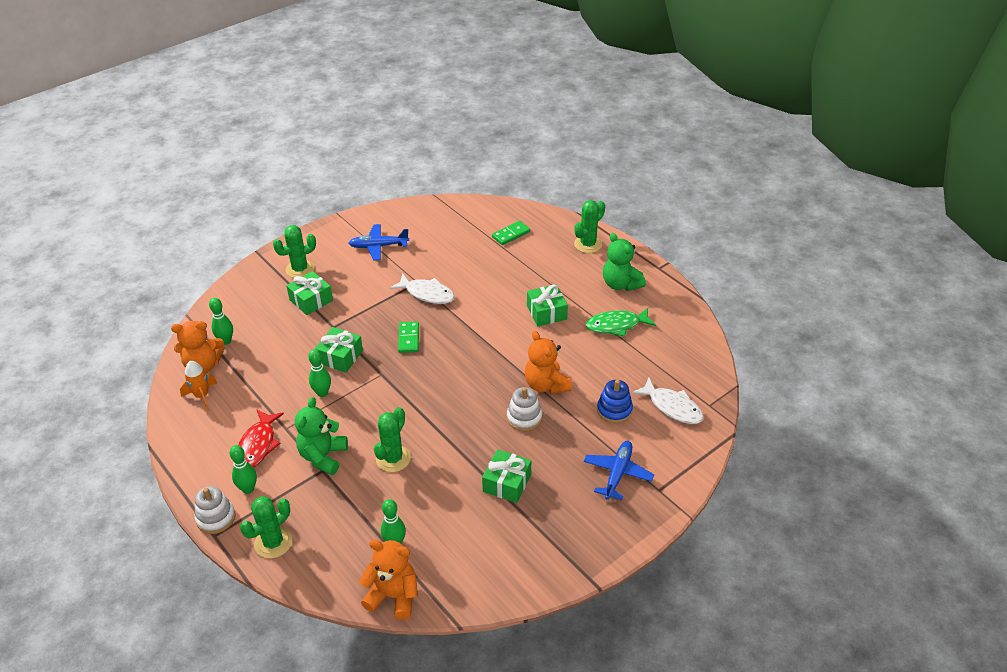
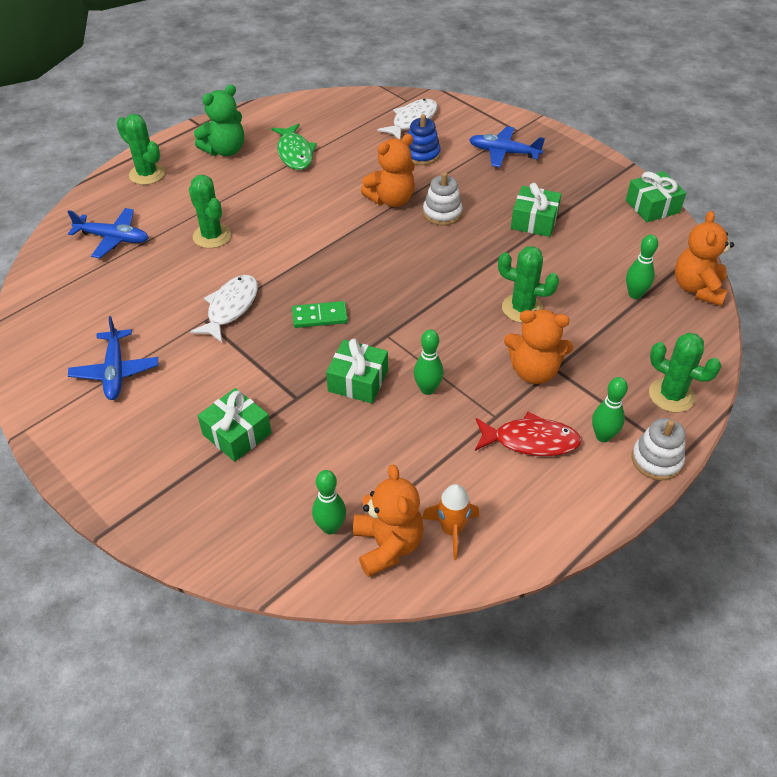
camera: 95 degrees left, 5 degrees up
green cactus [273,225,316,278] -> green cactus moved to [189,175,231,248]
green teddy bear [295,397,348,475] -> orange teddy bear [504,310,573,384]
green domino [492,221,530,245] -> blue plane [67,208,149,258]
green gift [527,284,568,326] -> green gift moved to [626,171,686,222]

